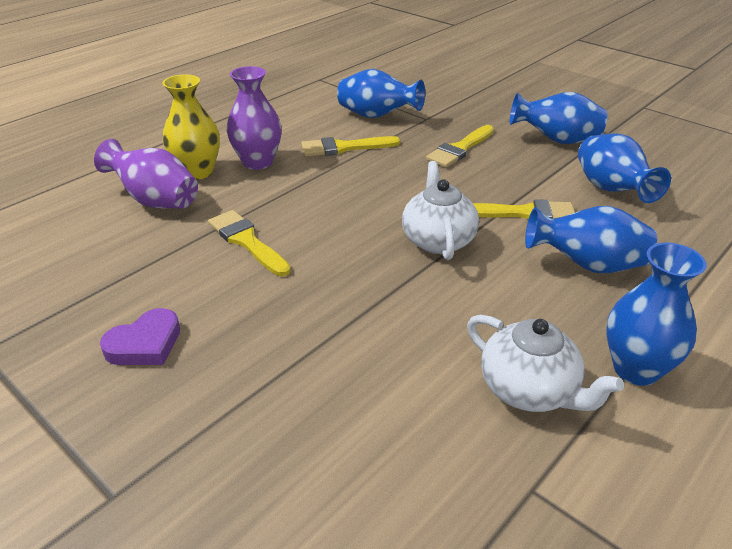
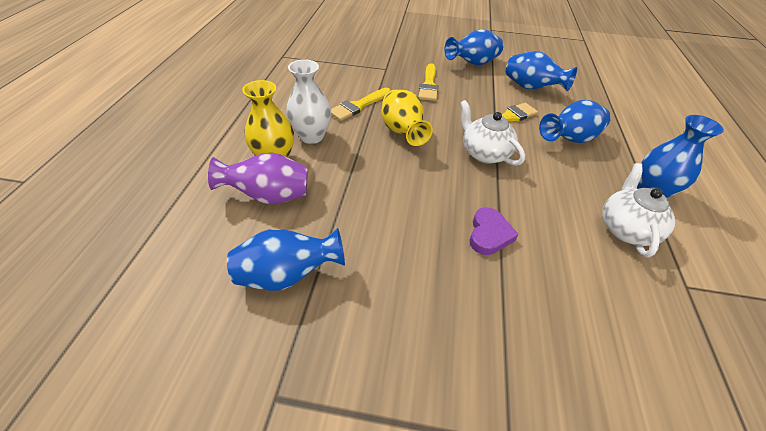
camera: 35 degrees left, 10 degrees up
purple heart [100,308,180,365] -> purple heart moved to [469,207,519,255]
yellow brush [208,210,291,276] -> none
purple vase [227,66,282,170] -> white vase [286,59,331,144]
blue vase [337,69,425,118] -> blue vase moved to [227,228,345,291]
white teapot [467,315,624,412] -> white teapot turned 90 degrees counterclockwise [602,163,675,258]
none -> yellow vase [382,90,433,146]

